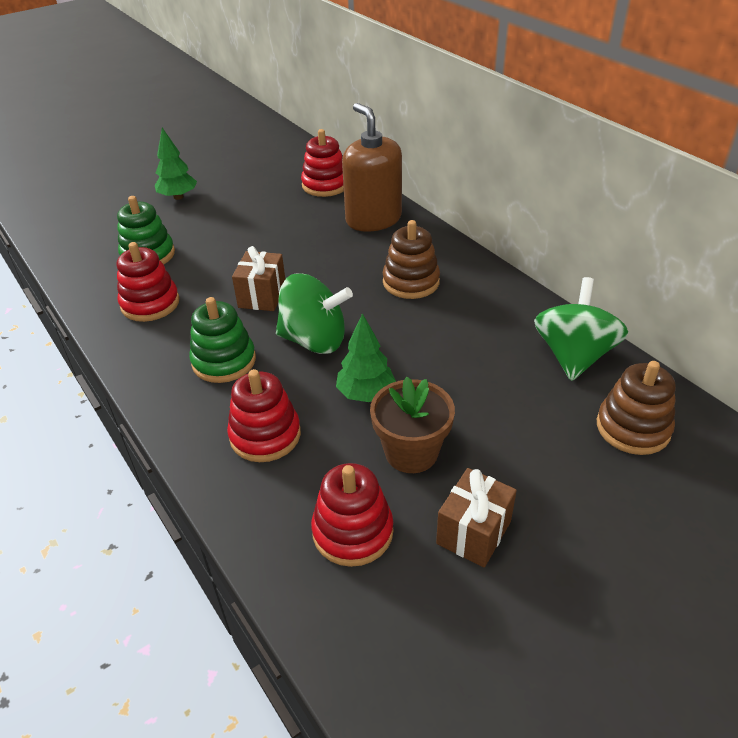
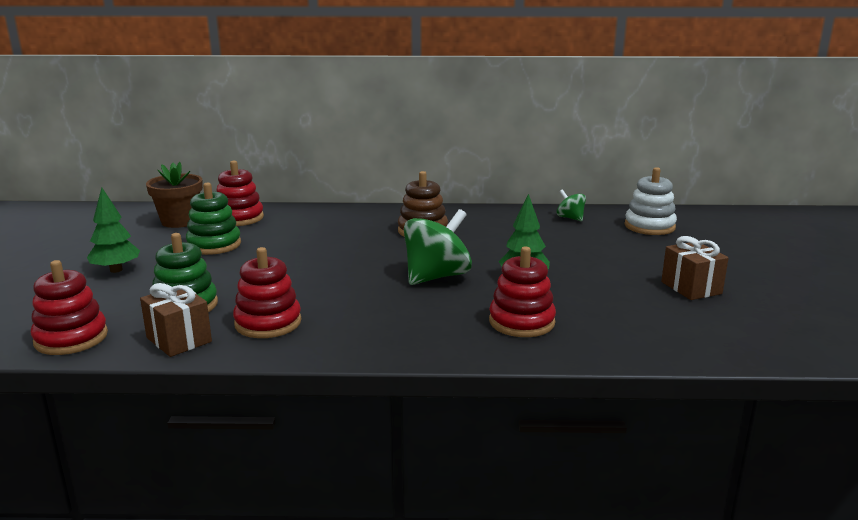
camera: 55 degrees left, 20 degrees down
green stacking toy [189,297,256,383] -> green stacking toy moved to [186,182,241,255]
brown gift [232,246,285,311] -> brown gift moved to [140,283,212,357]
red stacking toy [311,463,394,567] -> red stacking toy moved to [31,260,108,355]
brown soap dispenser [342,103,402,232] -> none
brown flower pot [370,377,455,473] -> brown flower pot moved to [146,162,203,228]
green spinning top [534,277,628,381] -> green spinning top [557,189,586,221], size x0.51
brown stacking toy [597,361,676,455] -> white stacking toy [625,167,677,235]

